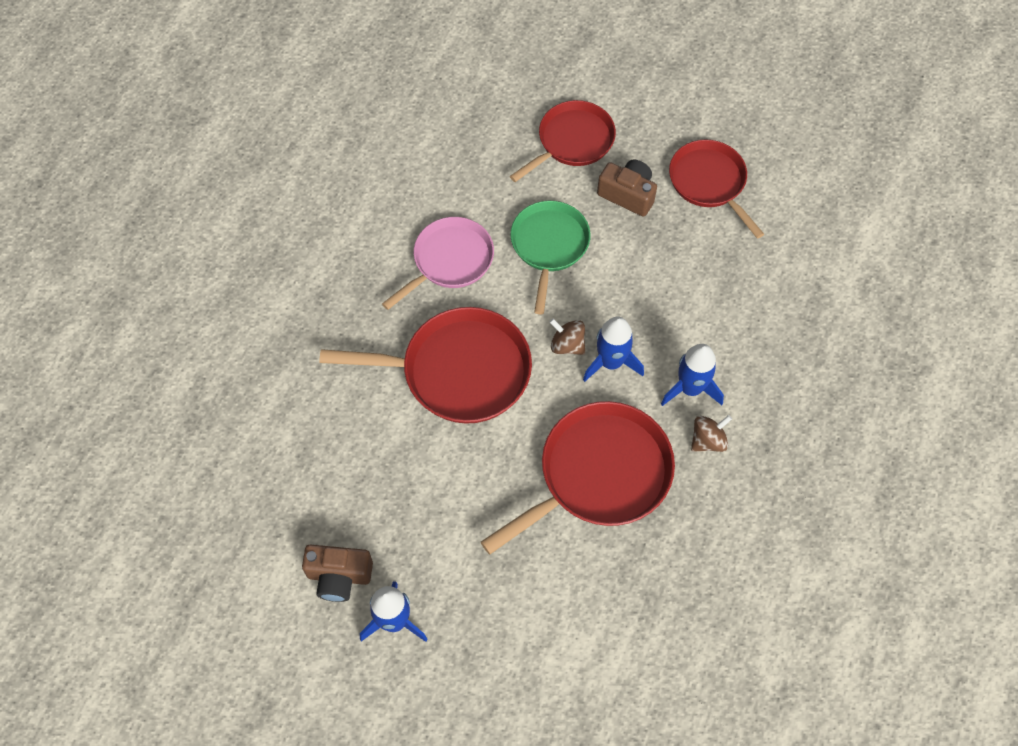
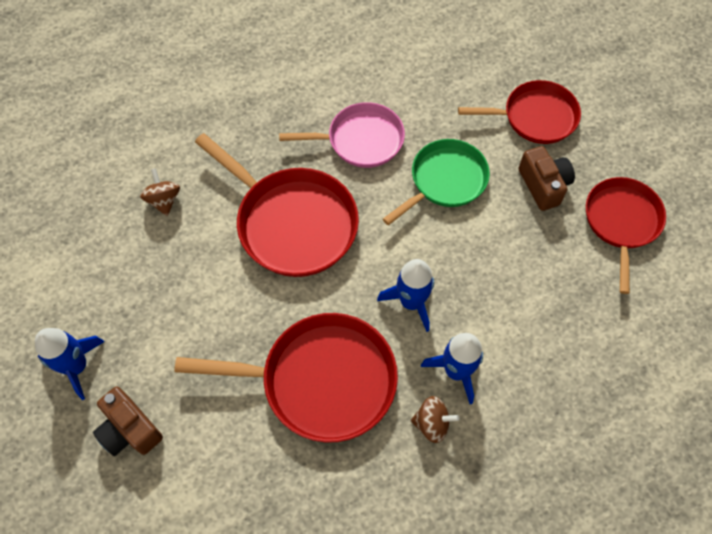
camera: 40 degrees right, 0 degrees up
brown camera [302,545,373,602] -> brown camera moved to [93,386,163,456]
brown spinning top [549,319,585,355] -> brown spinning top moved to [140,168,180,216]

